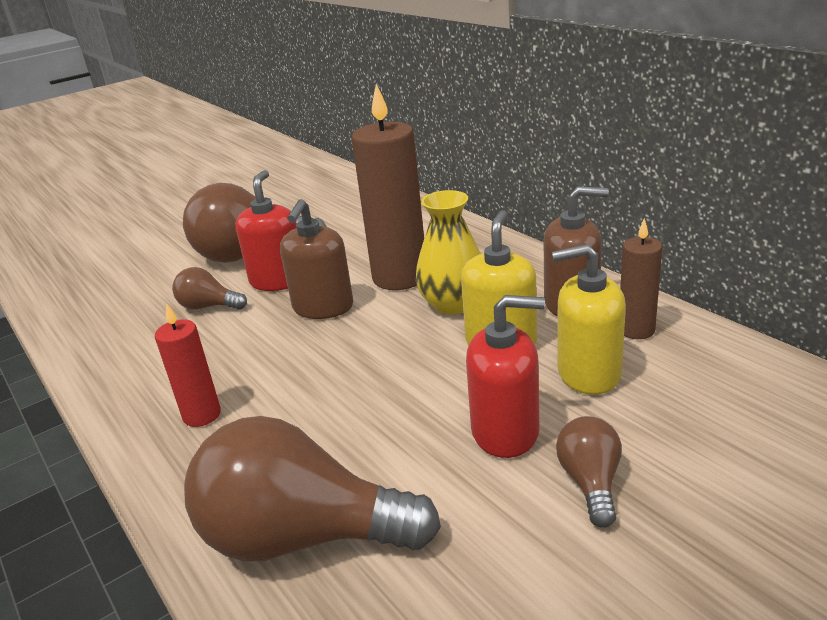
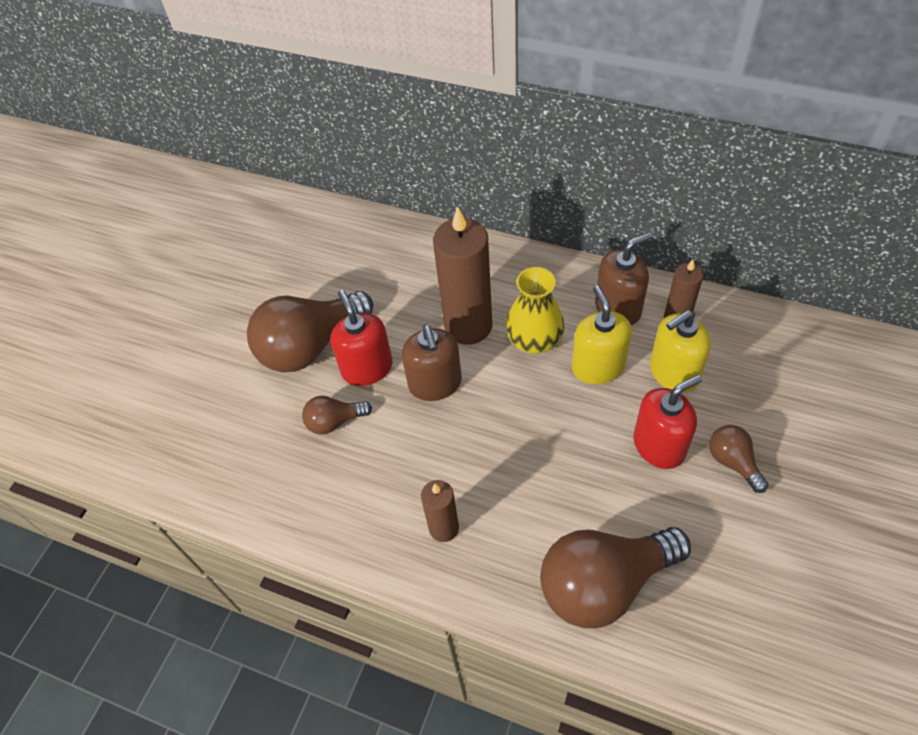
camera: 30 degrees left, 25 degrees up
red candle [155,303,221,427] -> brown candle [421,480,459,542]

